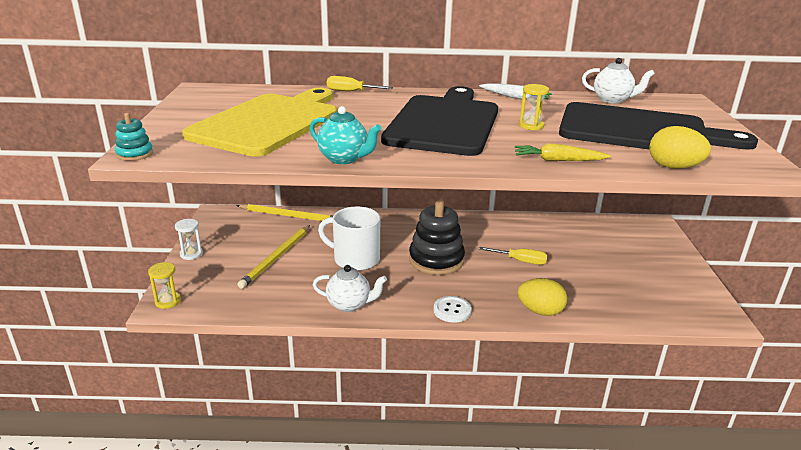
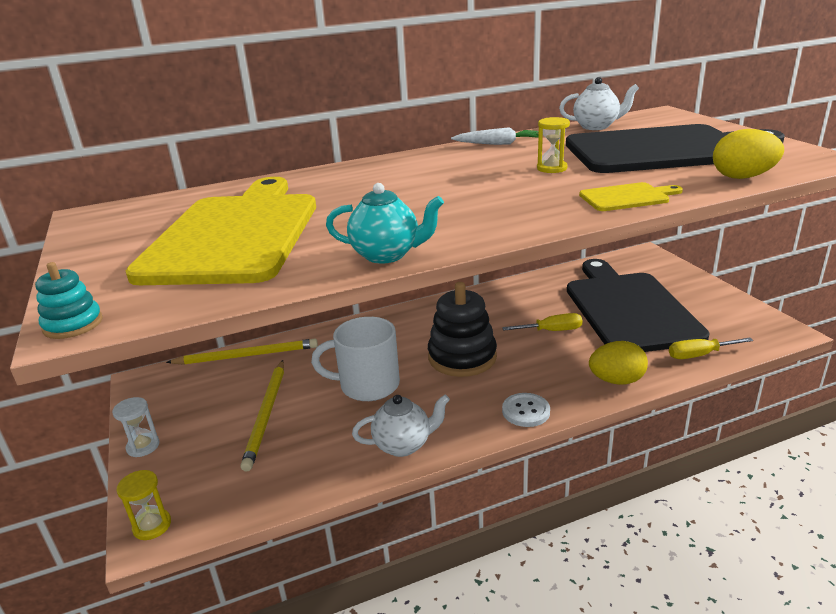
camera: 20 degrees left, 0 degrees up
yellow screwdriver [327,76,393,91] -> yellow screwdriver moved to [669,337,753,359]
black cutting board [381,86,498,156] -> black cutting board moved to [567,259,710,352]
yellow carrot [515,143,611,161] -> yellow cutting board [579,182,683,211]

